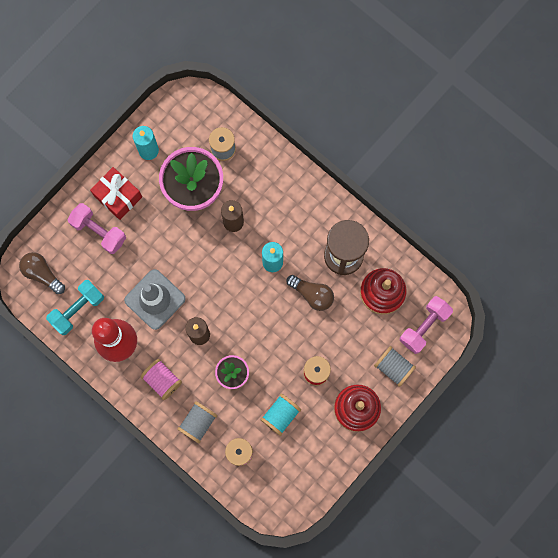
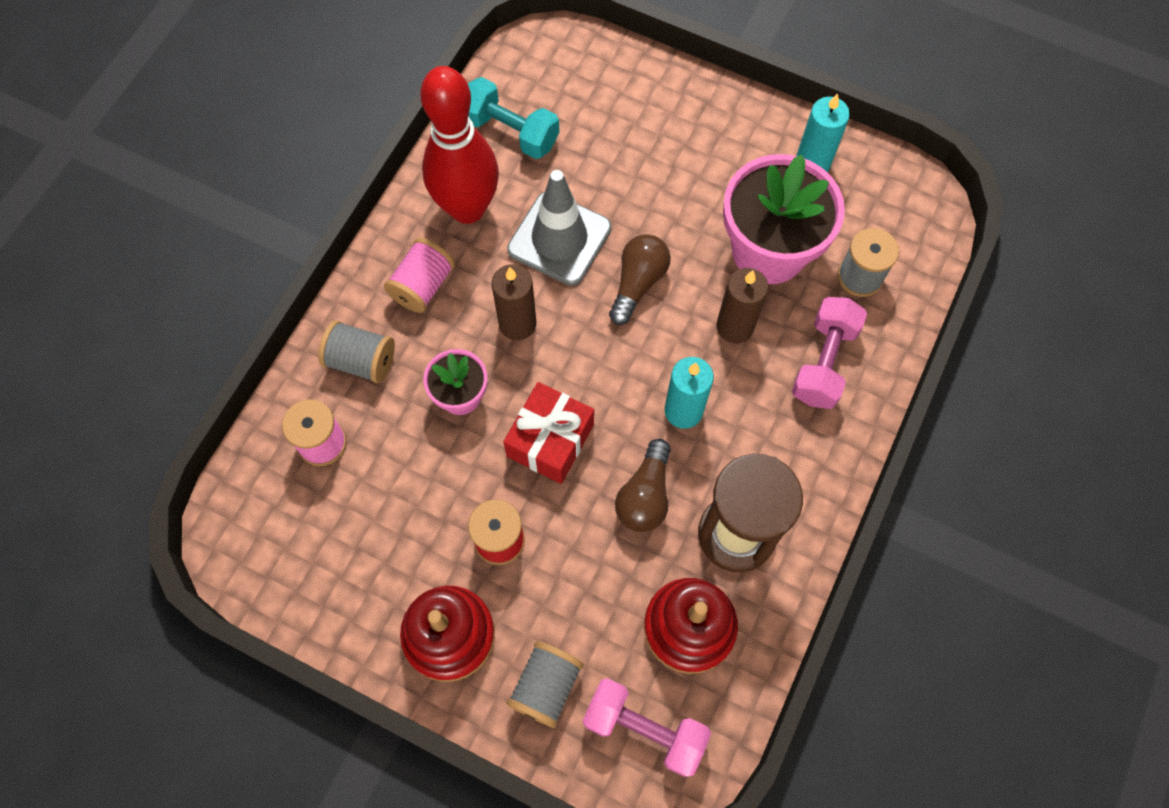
camera: 75 degrees right, 10 degrees down
brown light bulb [19,252,65,294] -> brown light bulb moved to [609,234,671,325]
pink dumbbell [67,203,126,254] -> pink dumbbell moved to [792,297,867,409]
red gift [90,167,142,220] -> red gift moved to [503,382,594,484]
turquoise spool [260,394,301,436] -> none

